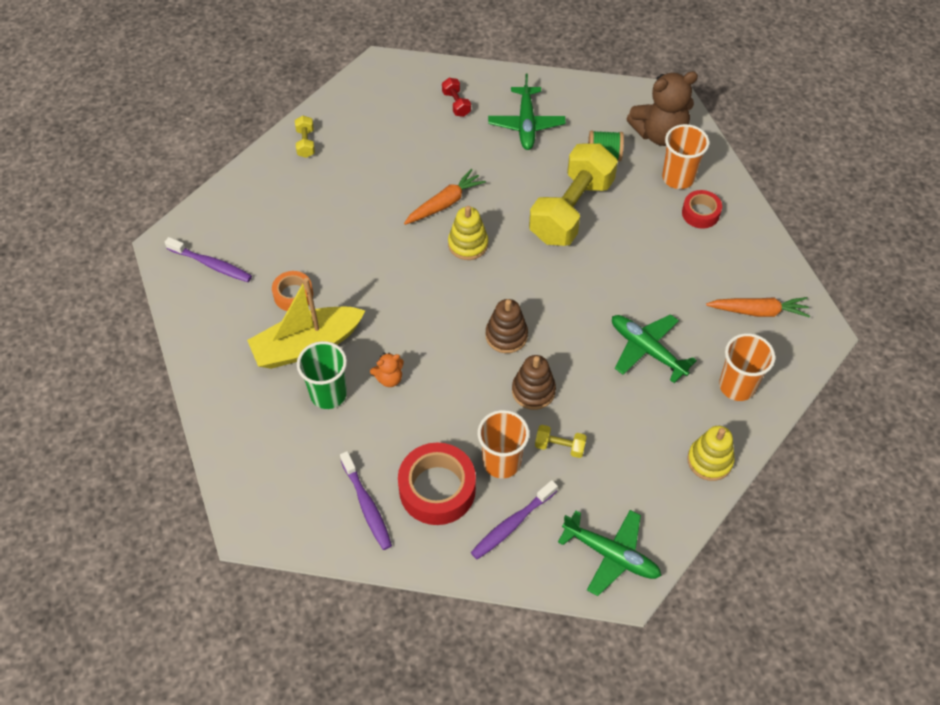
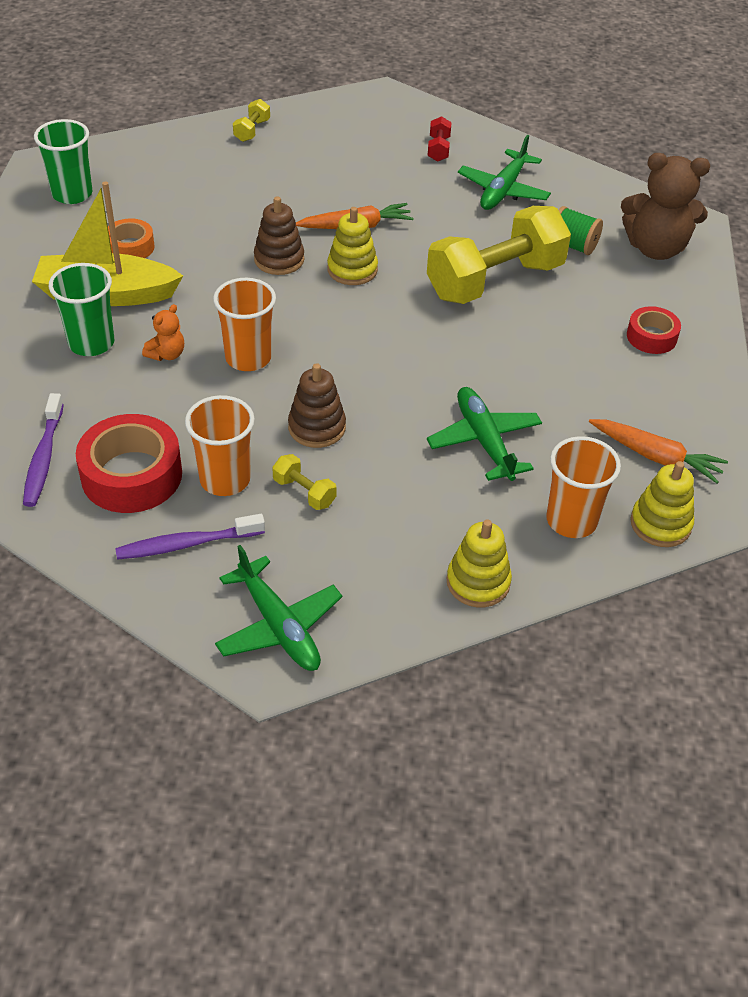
camera: 25 degrees right, 10 degrees down
purple toothbrush [165,237,252,282] -> green cup [34,119,93,204]
orange teddy bear [370,353,404,387] -> orange teddy bear turned 60 degrees counterclockwise [142,304,184,361]
brown stacking toy [486,299,528,353] -> brown stacking toy moved to [254,196,304,275]
orange cup [662,124,709,189] -> orange cup moved to [213,278,276,371]
none -> yellow stacking toy [630,461,694,547]

